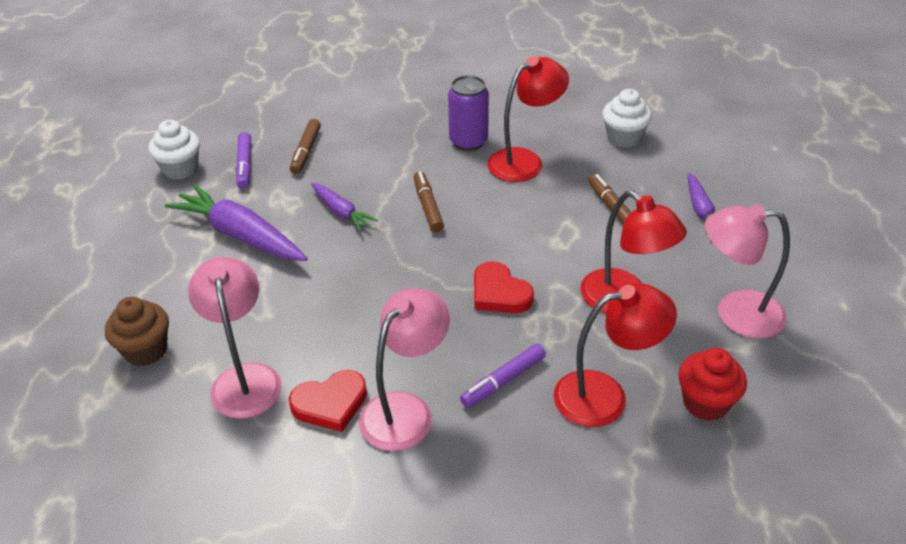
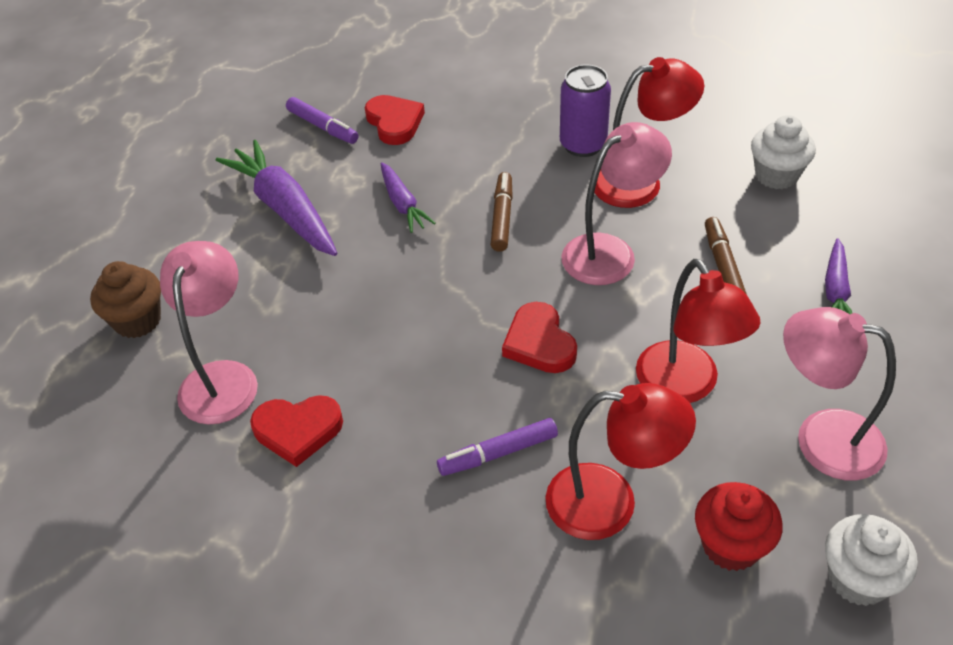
camera: 20 degrees right, 5 degrees up
white cupcake [148,120,200,180] -> white cupcake moved to [825,514,918,606]
purple marker [236,132,251,189] -> purple marker turned 60 degrees counterclockwise [286,97,359,144]
brown marker [290,119,321,174] -> red heart [365,95,425,145]
pink lamp [359,288,450,451] -> pink lamp moved to [562,122,672,285]

